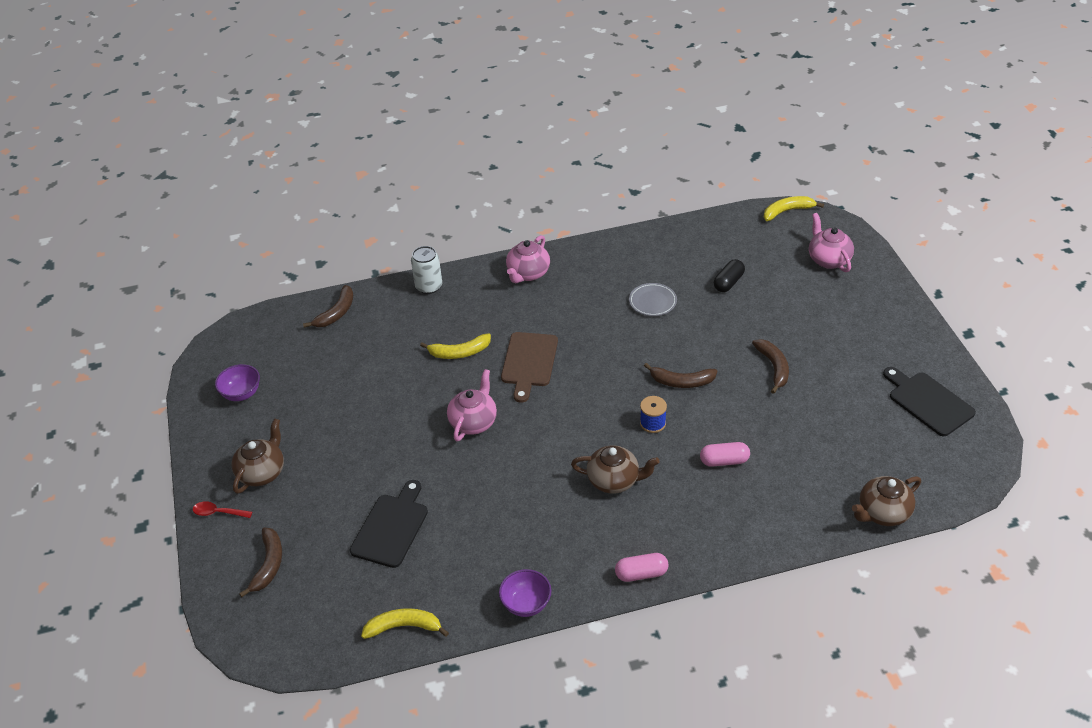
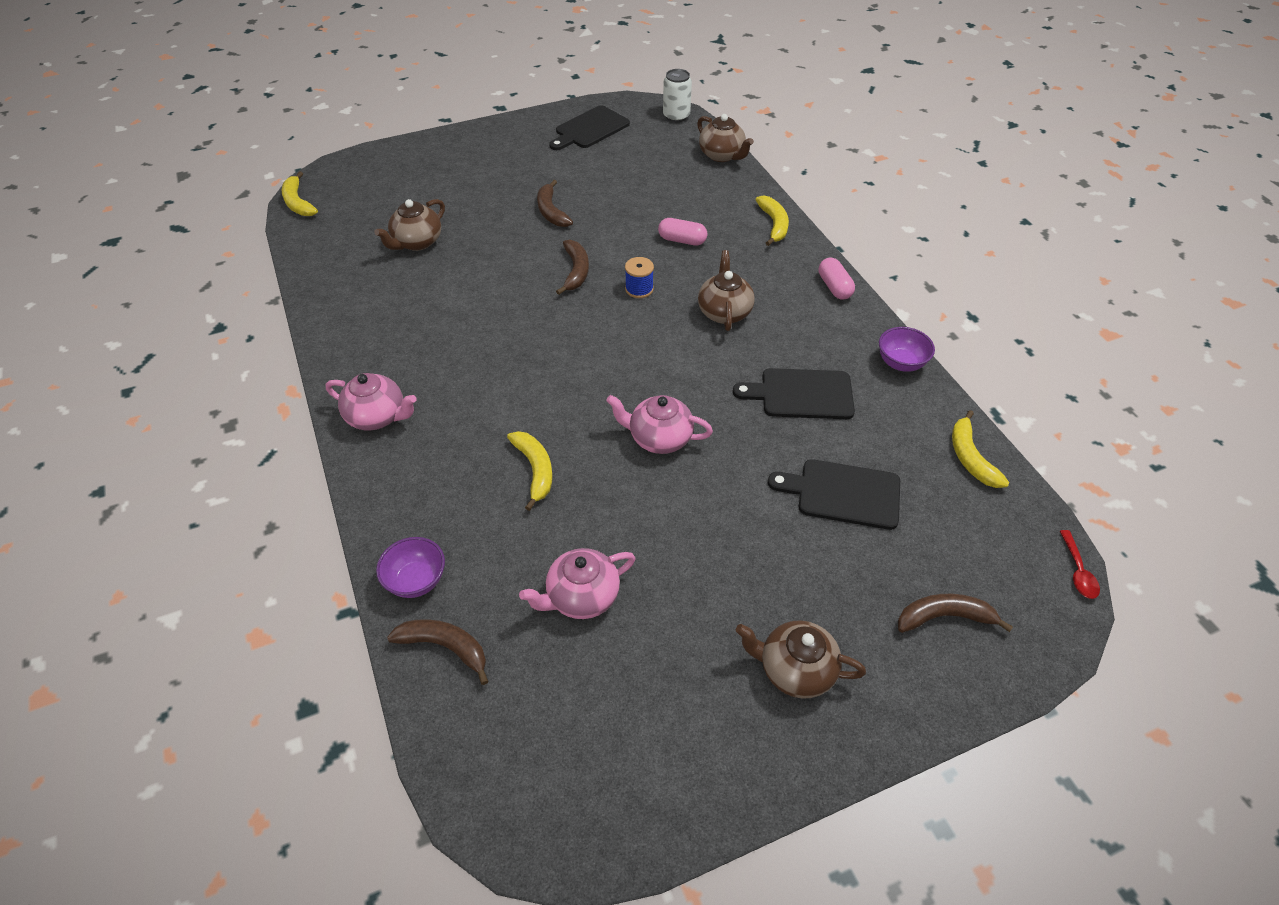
camera: 100 degrees left, 5 degrees up
red spoon [193,501,252,518] -> red spoon moved to [1060,530,1100,599]
purple bowl [215,364,260,401] -> purple bowl moved to [376,537,445,598]
white can [411,246,442,294] -> white can moved to [663,69,692,122]
brown cutting board [501,332,558,403] -> none
grey plate [629,283,677,316] -> none
pink capsule [700,442,750,467] -> pink capsule turned 60 degrees counterclockwise [658,218,708,246]
black capsule [714,259,745,292] -> brown teapot [374,199,445,251]
brown banana [752,339,789,394] -> brown banana turned 90 degrees counterclockwise [537,180,573,227]
pink teapot [809,213,854,272] -> pink teapot moved to [519,548,635,619]
none -> black cutting board [733,368,855,419]
none -> yellow banana [755,195,789,246]

